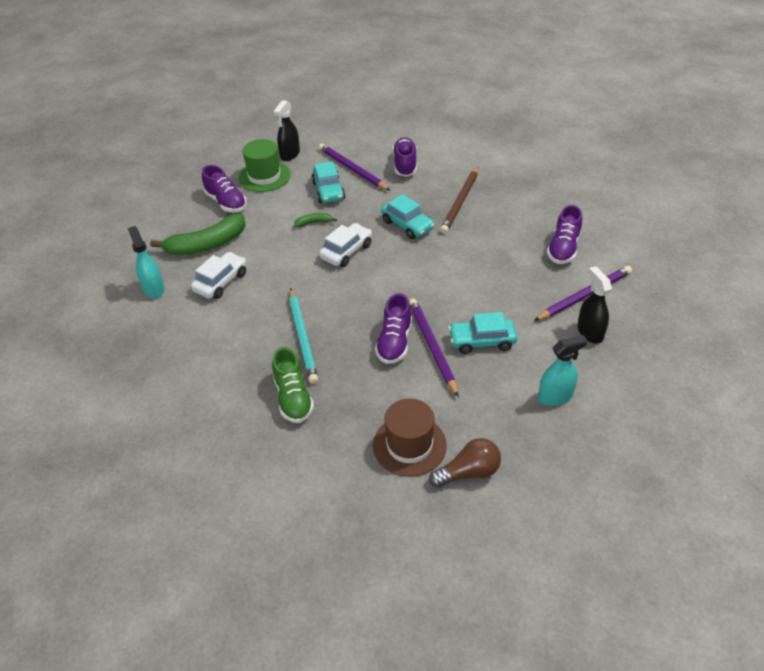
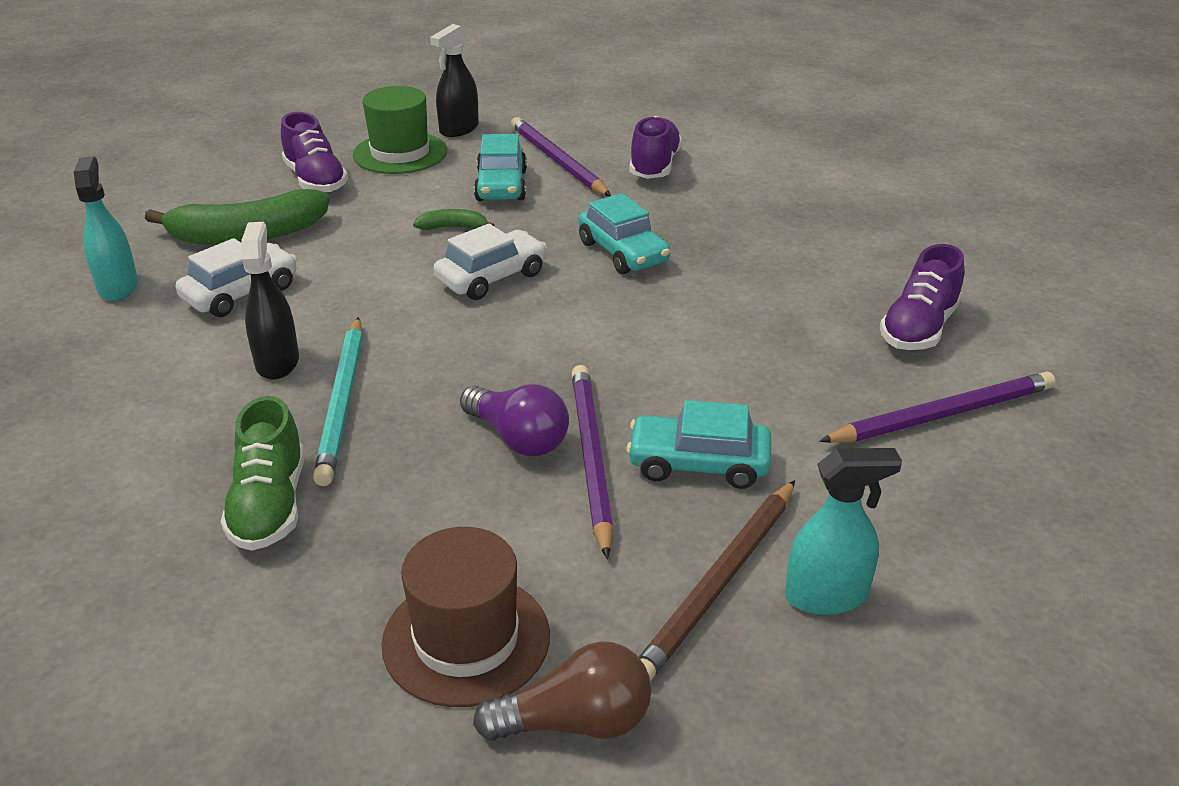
camera: 10 degrees right, 10 degrees down
purple shoe [375,293,412,364] -> purple light bulb [460,384,569,456]
brown pencil [440,167,478,233] -> brown pencil moved to [639,480,795,682]
black spray bottle [577,266,612,344] -> black spray bottle moved to [241,222,299,380]

